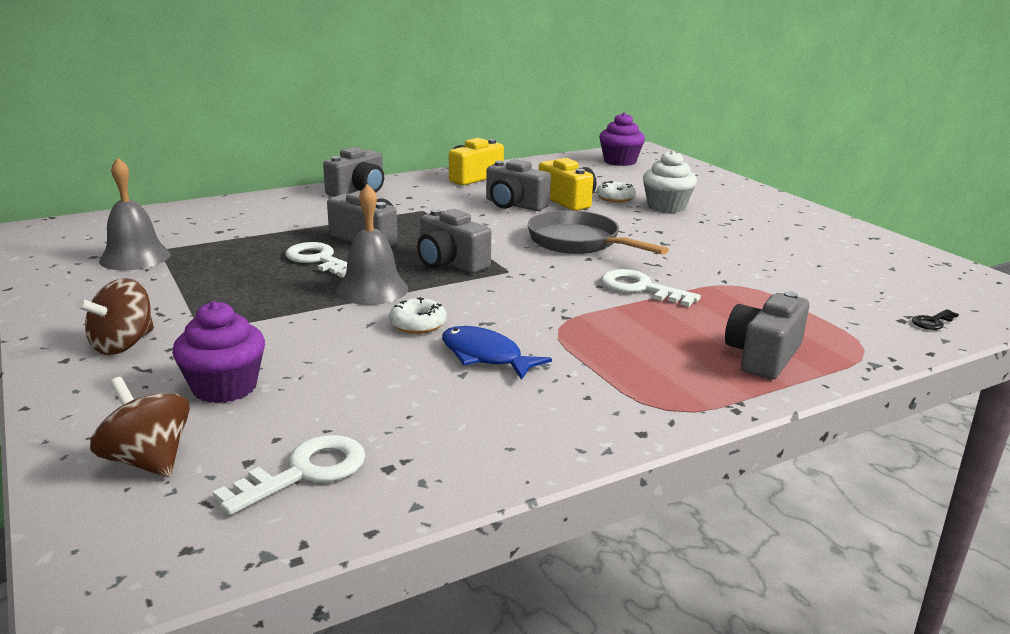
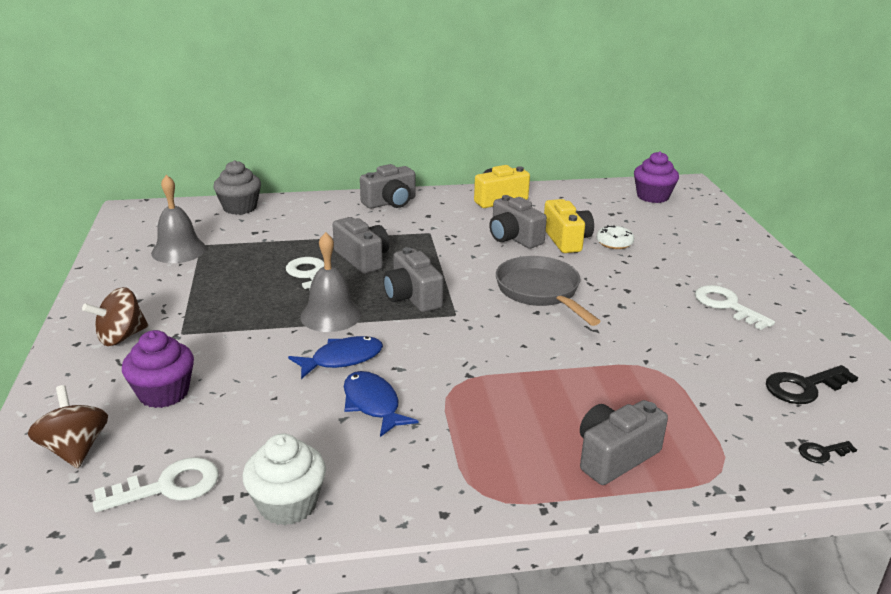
camera: 20 degrees right, 5 degrees up
white donut [389,297,446,334] -> blue fish [288,336,383,379]
white key [601,269,701,307] -> white key moved to [695,285,775,330]
white cupcake [643,150,697,213] -> white cupcake moved to [243,434,326,525]
none -> grey cupcake [213,160,261,215]
none -> black key [766,365,858,404]

